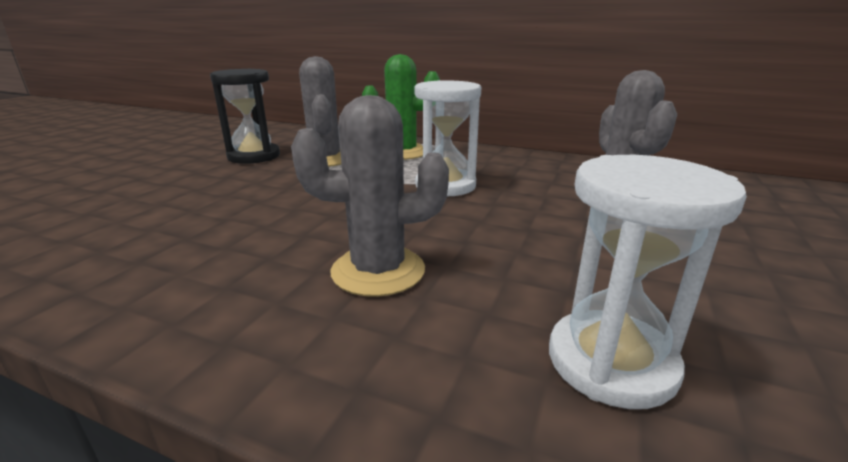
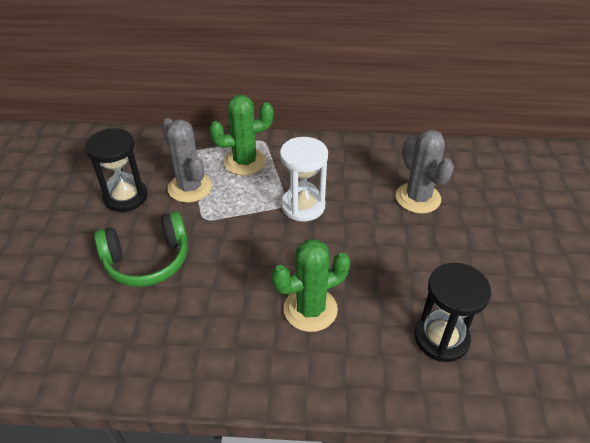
camera: 20 degrees left, 20 degrees up
grey cactus [291,95,449,297] -> green cactus [271,239,351,332]
white hourglass [549,155,747,409] -> black hourglass [415,263,491,362]
none -> green headphones [94,211,187,287]

